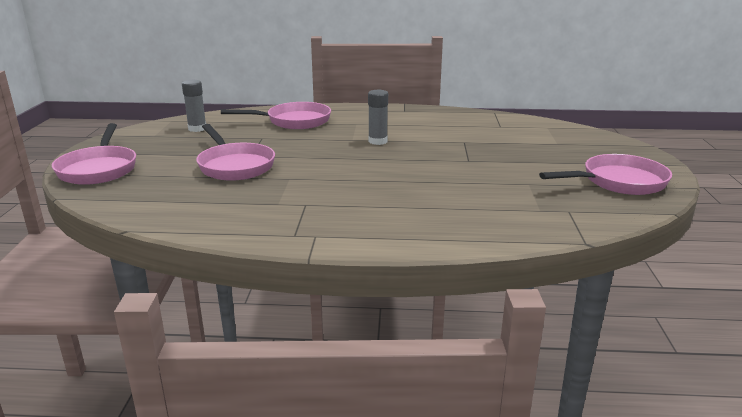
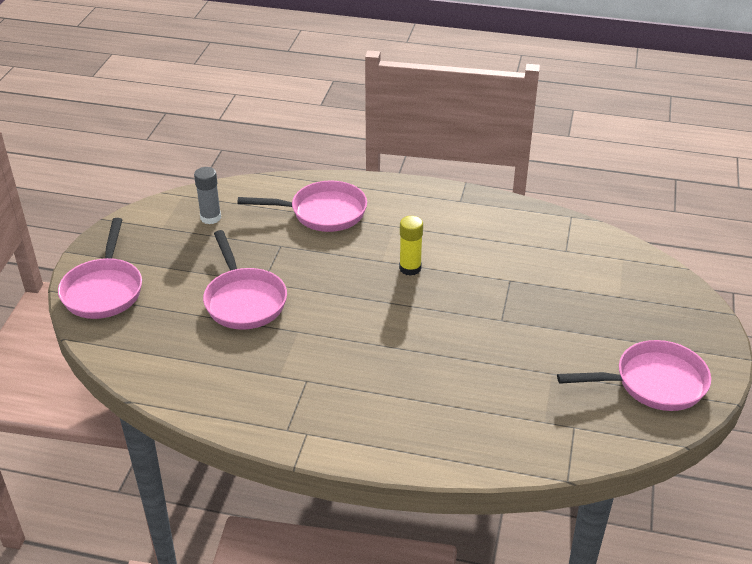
camera: 10 degrees right, 15 degrees up
grey glue stick [368,90,388,145] -> yellow glue stick [399,216,423,276]

